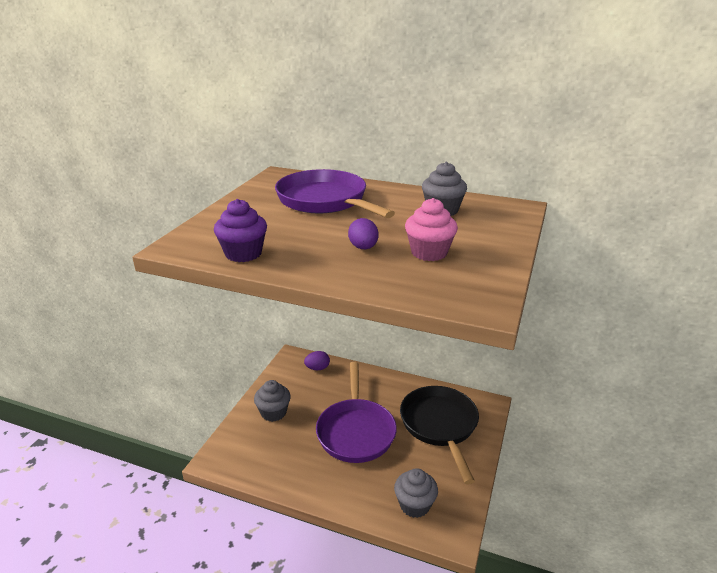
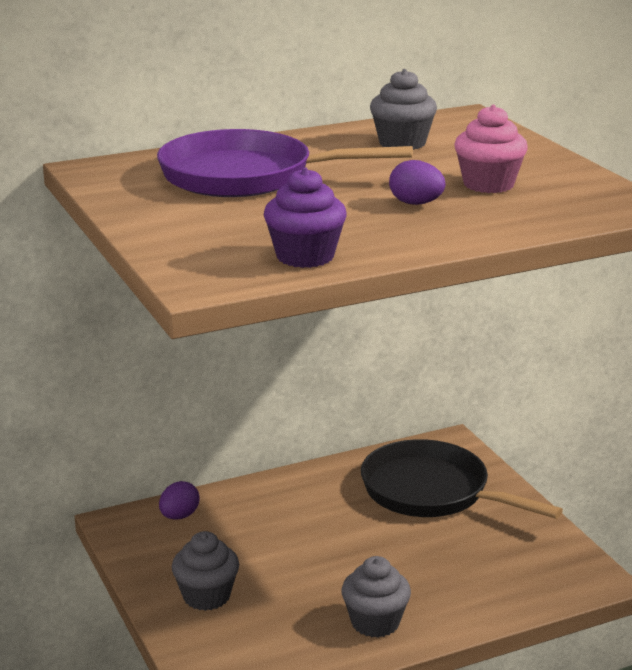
camera: 45 degrees left, 5 degrees down
purple pan [316,362,397,463] -> none
grey cupcake [394,468,438,518] -> grey cupcake moved to [341,556,411,638]

